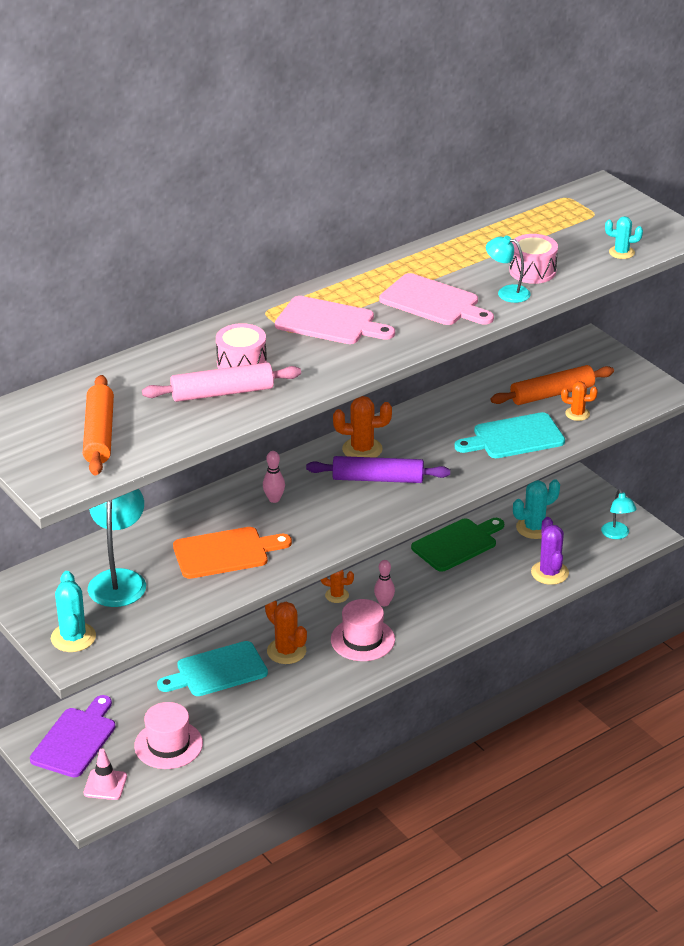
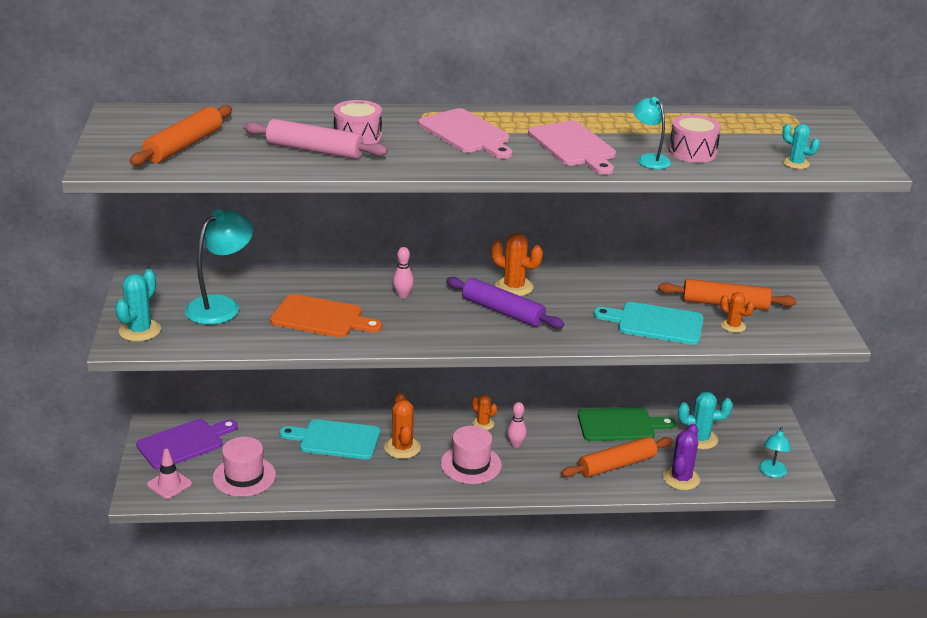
camera: 30 degrees right, 5 degrees down
none -> orange rolling pin [561,437,673,478]

